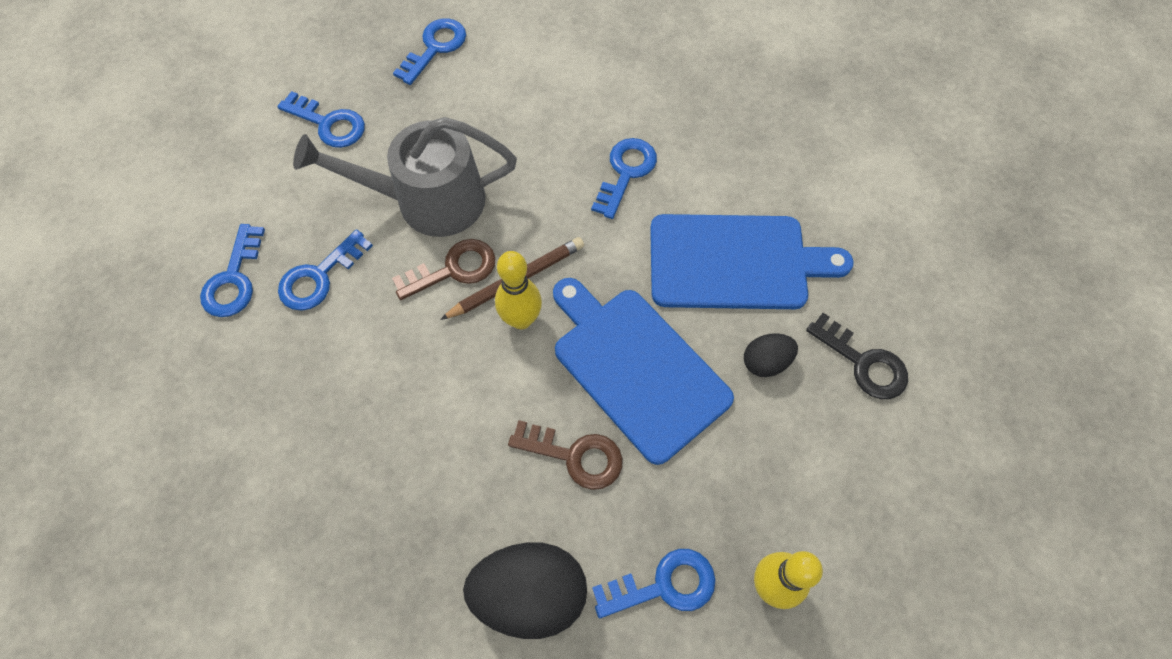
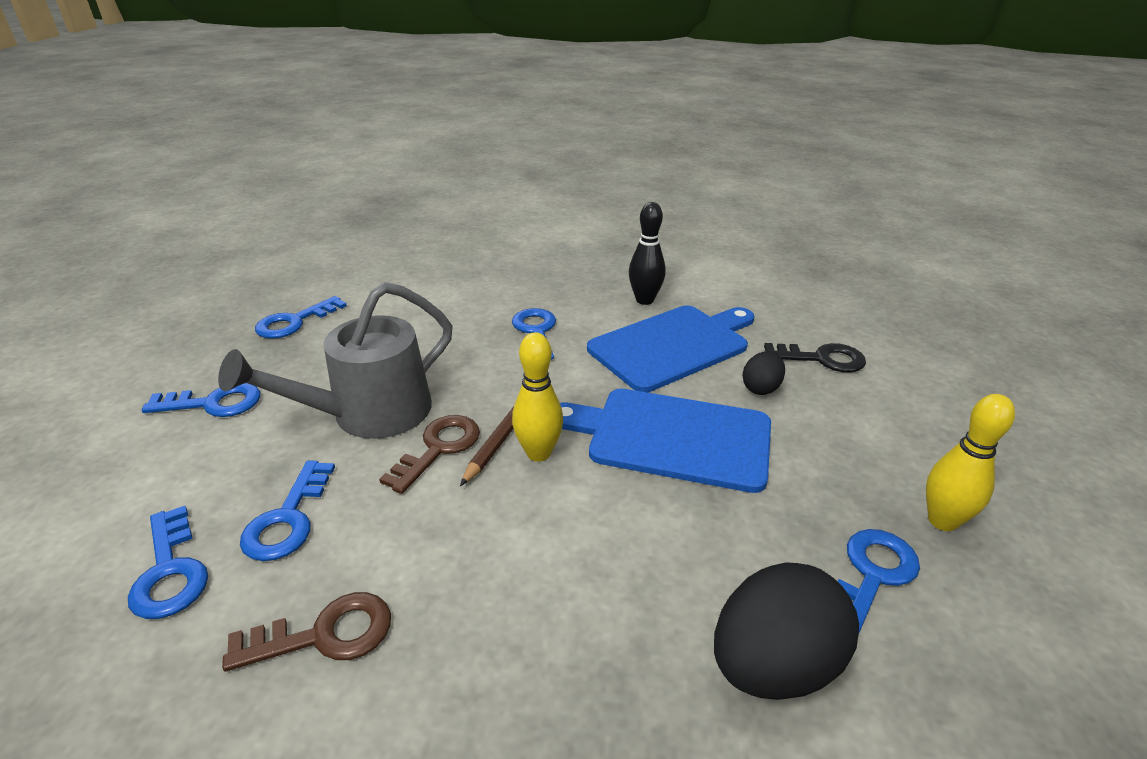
camera: 35 degrees left, 30 degrees down
blue key [393,18,466,85] -> blue key turned 135 degrees counterclockwise [255,296,347,339]
brown key [508,420,623,490] -> brown key moved to [222,592,391,672]
none -> black bowling pin [629,202,666,305]

